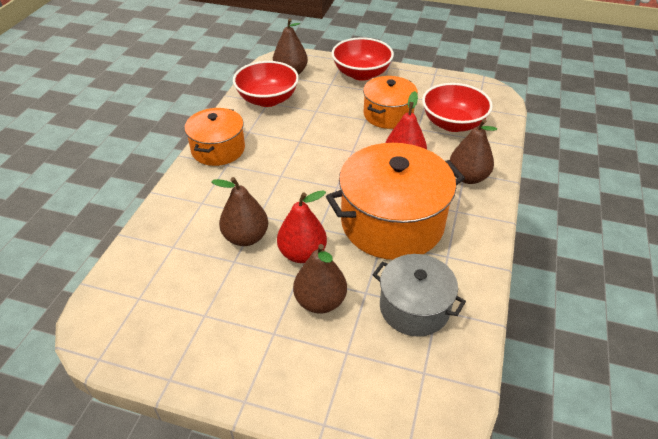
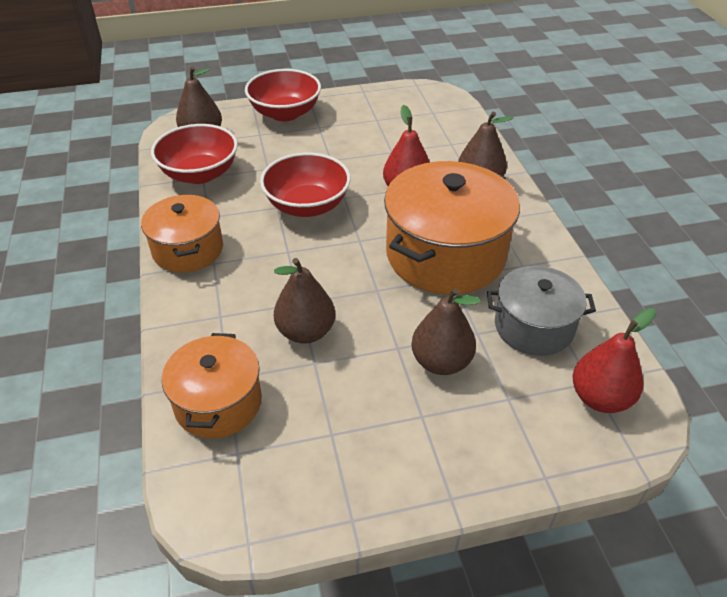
camera: 30 degrees left, 0 degrees up
red pear [277,190,327,263] -> red pear moved to [573,308,656,413]
orange pot [363,76,418,129] -> orange pot moved to [162,333,262,438]
red bowl [422,83,493,132] -> red bowl moved to [260,153,351,217]

